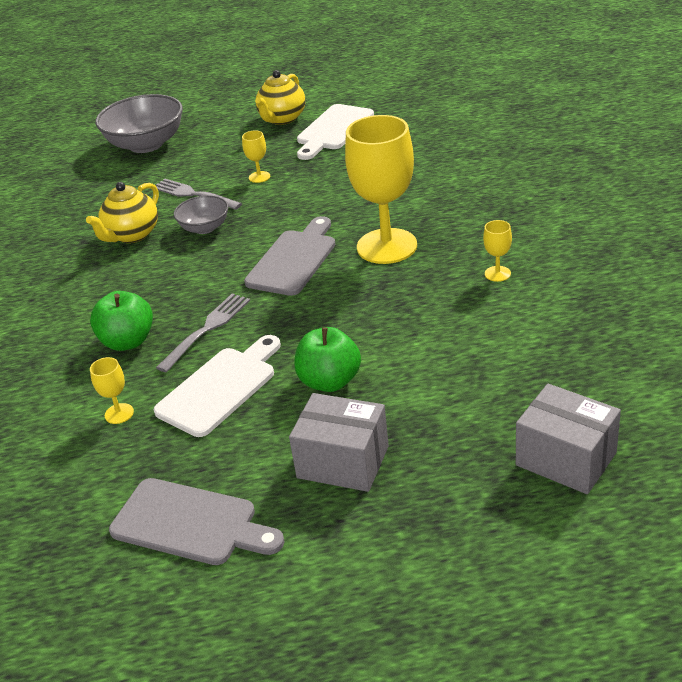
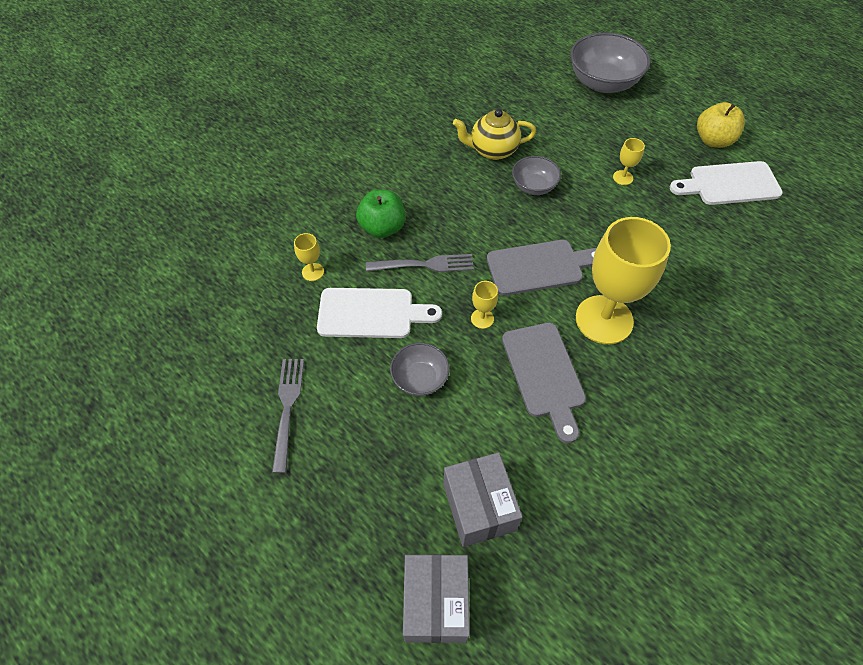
camera: 50 degrees right, 20 degrees up
grey cutting board [109,478,285,565] -> grey cutting board moved to [502,323,586,443]
grey fork [156,179,242,210] -> grey fork moved to [272,359,304,473]
yellow teapot [255,70,306,125] -> yellow apple [697,102,745,148]
grey box [289,393,389,492] -> grey box moved to [443,452,523,547]
green apple [294,327,361,392] -> grey bowl [390,343,450,396]
yellow goblet [483,220,512,282] -> yellow goblet moved to [471,281,498,329]

